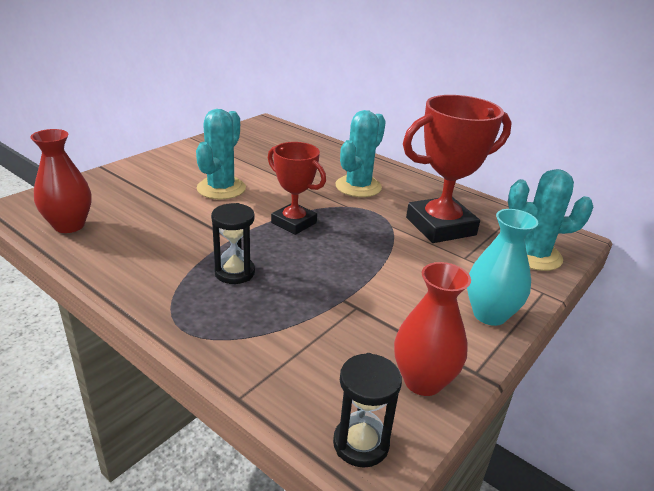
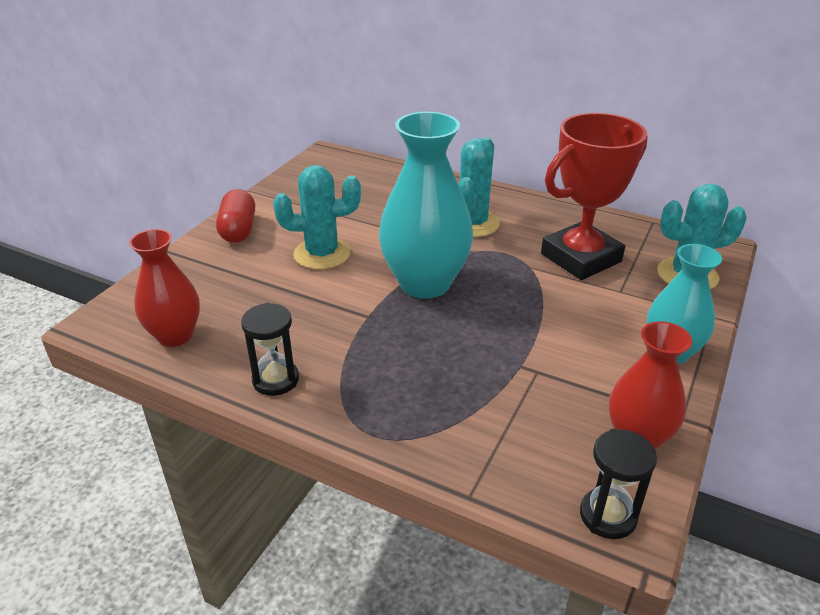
camera: 10 degrees left, 5 degrees up
turquoise cactus [196,109,246,199] -> turquoise cactus turned 75 degrees clockwise [273,165,361,270]
black hourglass [211,203,255,284] -> black hourglass moved to [241,303,299,396]
red trophy [268,142,326,235] -> turquoise vase [379,112,473,299]
none -> red capsule [216,189,255,243]

